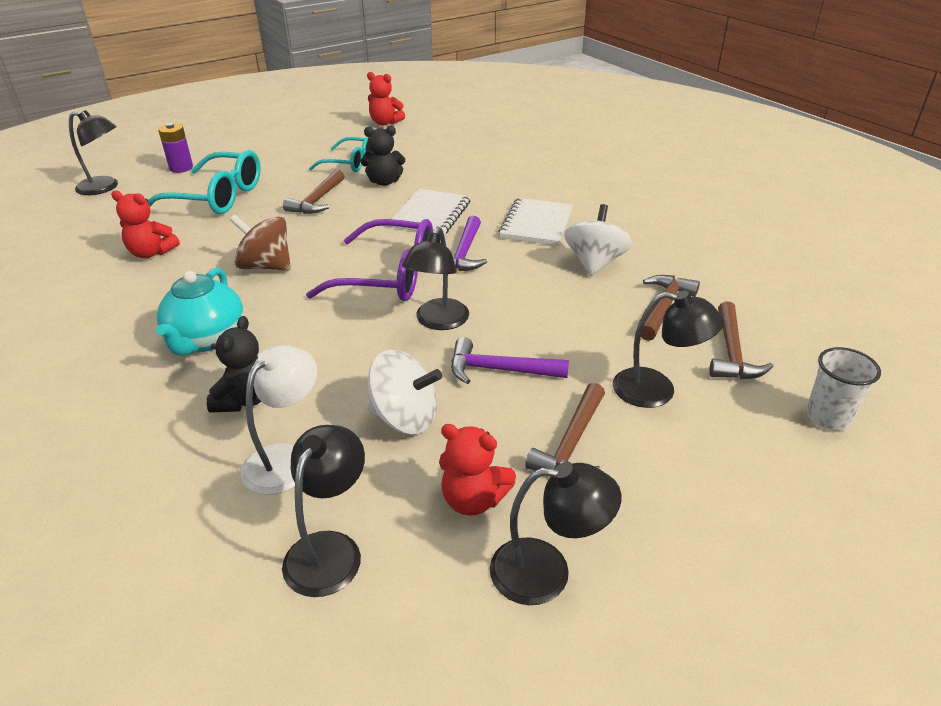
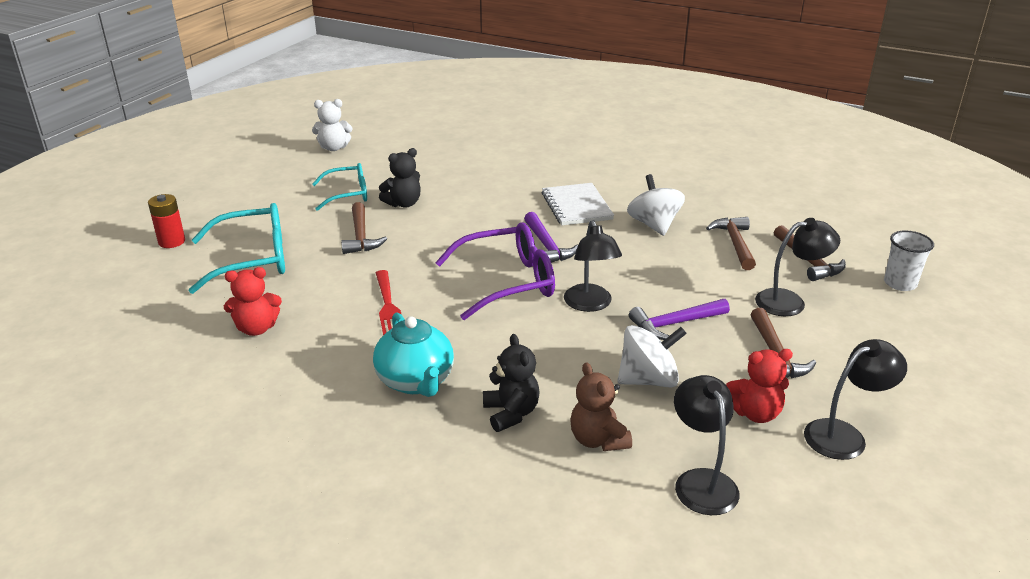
camera: 30 degrees left, 5 degrees down
black lamp [69,110,118,195] -> none
purple battery [158,123,193,173] -> red battery [148,194,185,248]
brown spinning top [230,214,291,271] -> red fork [376,270,402,335]
white lamp [241,345,317,495] -> brown teddy bear [571,362,632,451]
red teddy bear [367,72,405,126] -> white teddy bear [312,99,352,151]
white notebook [390,189,470,235] -> none

